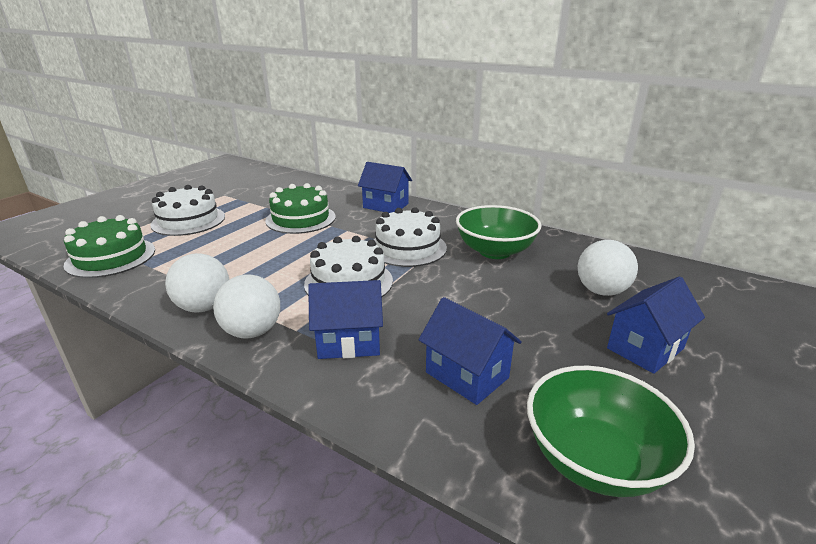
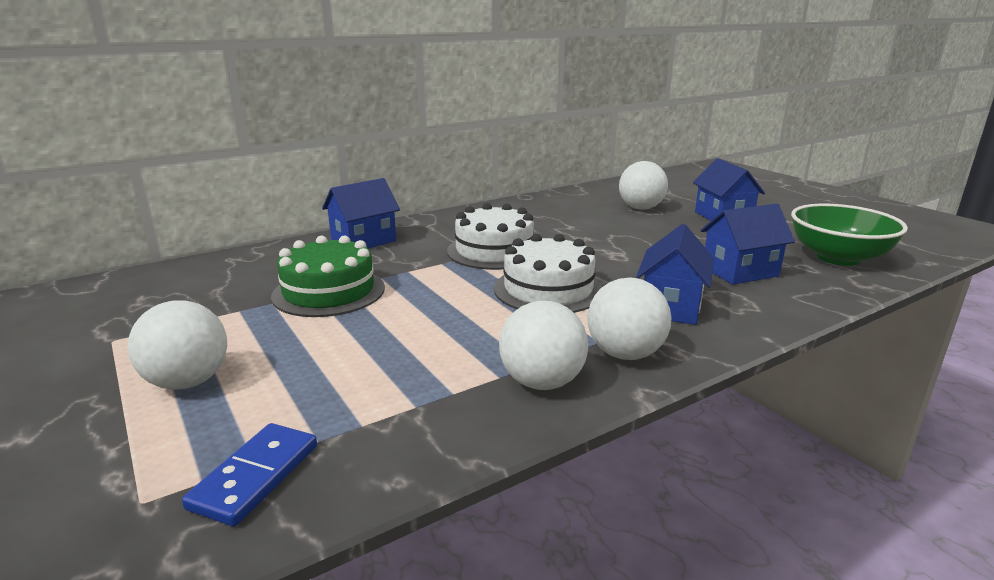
camera: 65 degrees left, 5 degrees down
green cake [63,215,155,278] -> blue domino [182,423,317,527]
white cake [150,185,225,236] -> white ball [128,300,227,390]
green bowl [456,205,541,259] -> none

